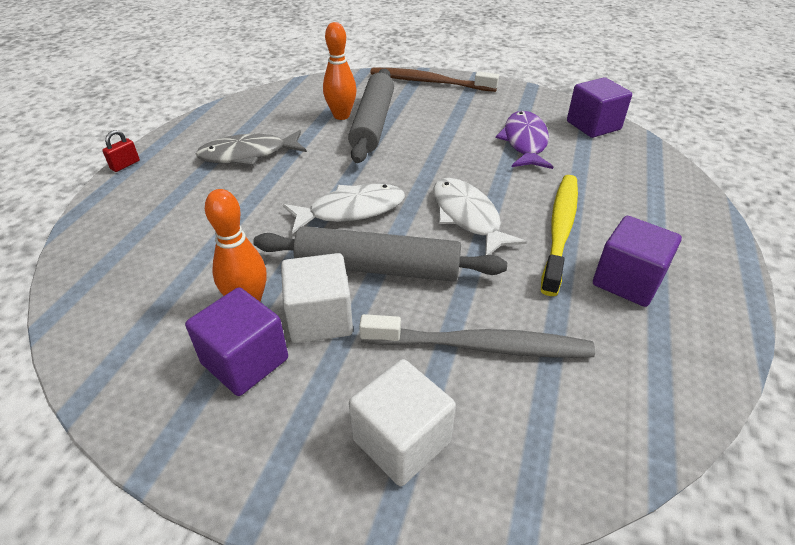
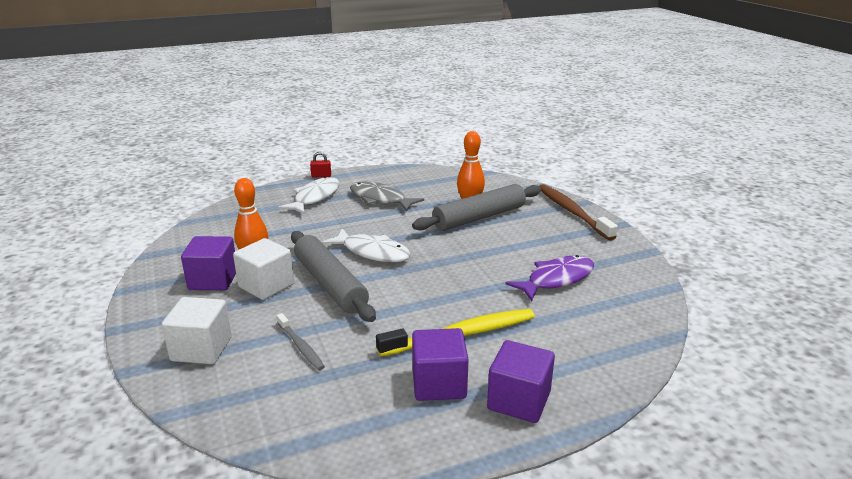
camera: 50 degrees right, 15 degrees down
grey toothbrush [359,314,595,358] -> grey toothbrush [277,313,325,370], size x0.55
white fish [433,178,527,255] -> white fish moved to [278,177,340,214]
purple cube [567,77,632,138] -> purple cube moved to [487,340,555,423]

